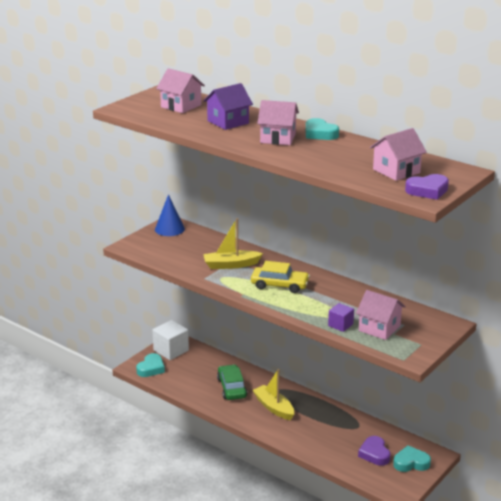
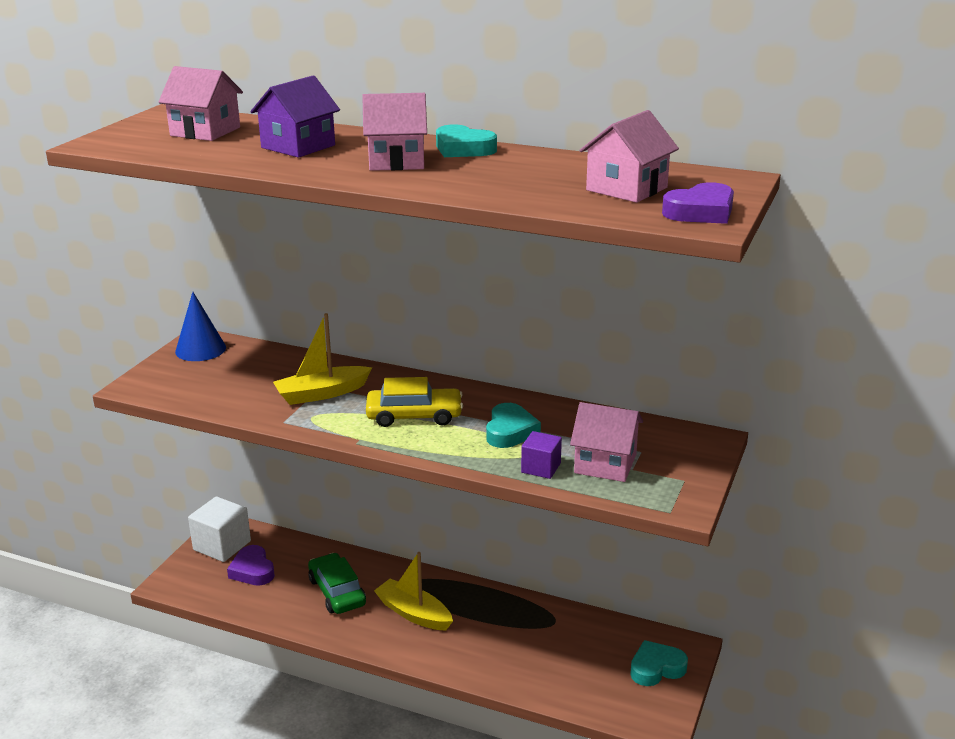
camera: 15 degrees left, 0 degrees up
turquoise heart [136,353,165,377] -> turquoise heart moved to [486,403,541,448]
purple heart [358,436,391,466] -> purple heart moved to [227,545,275,586]

